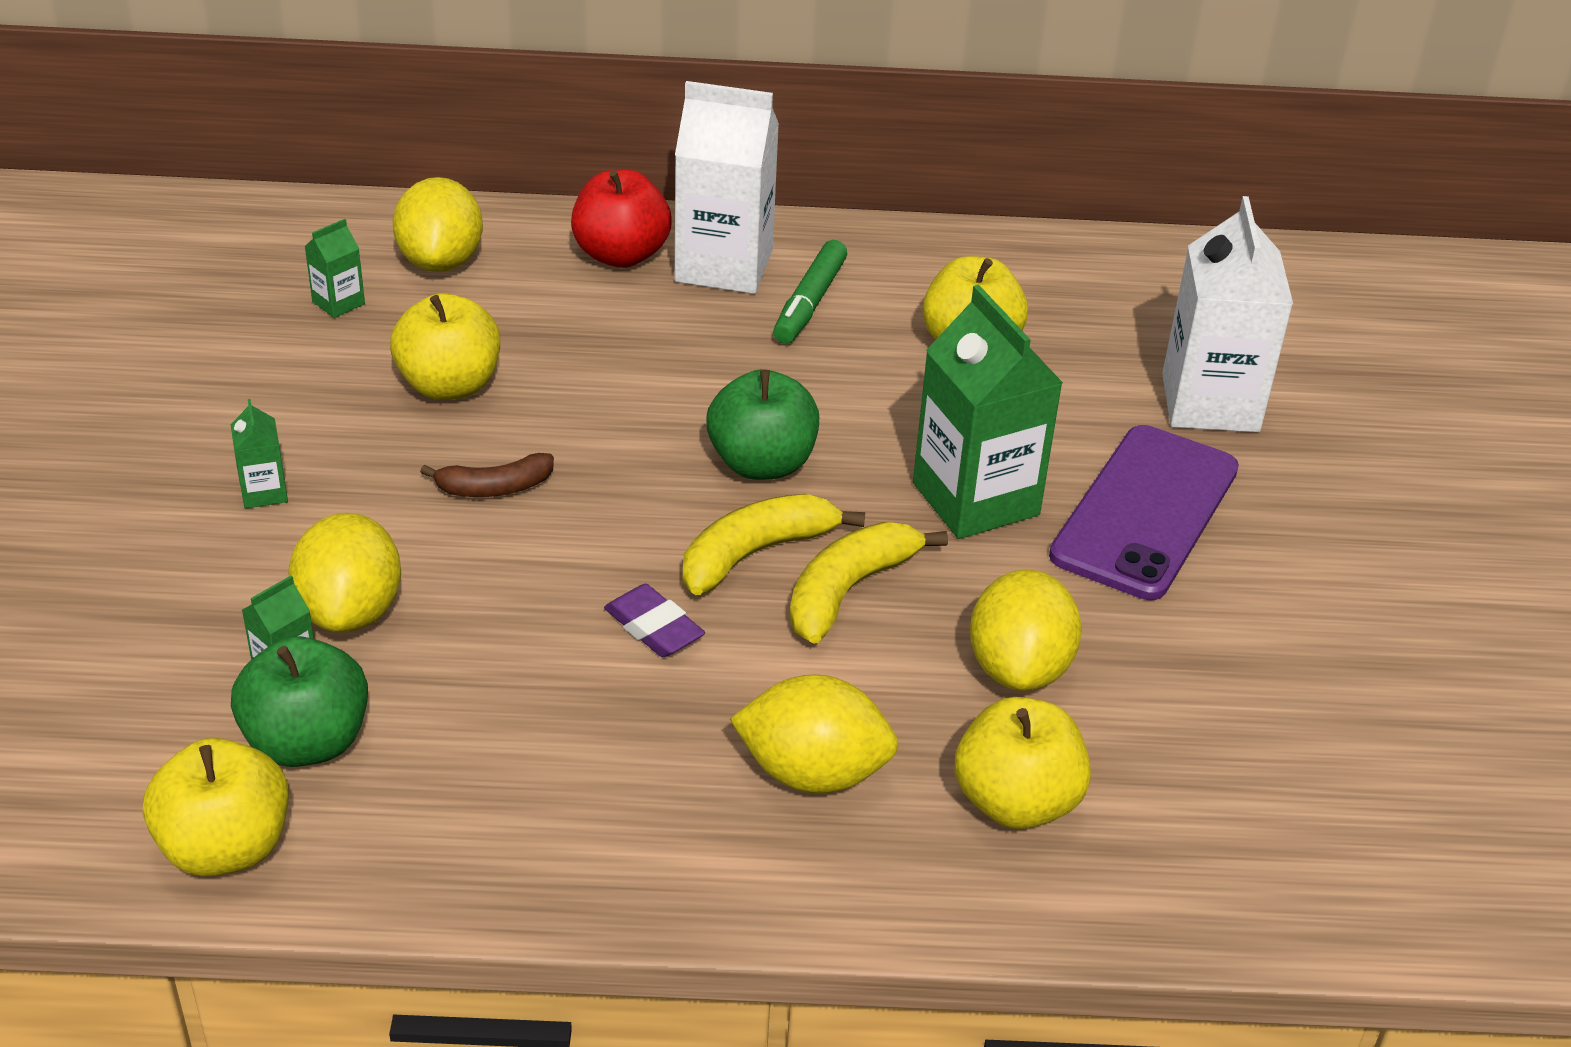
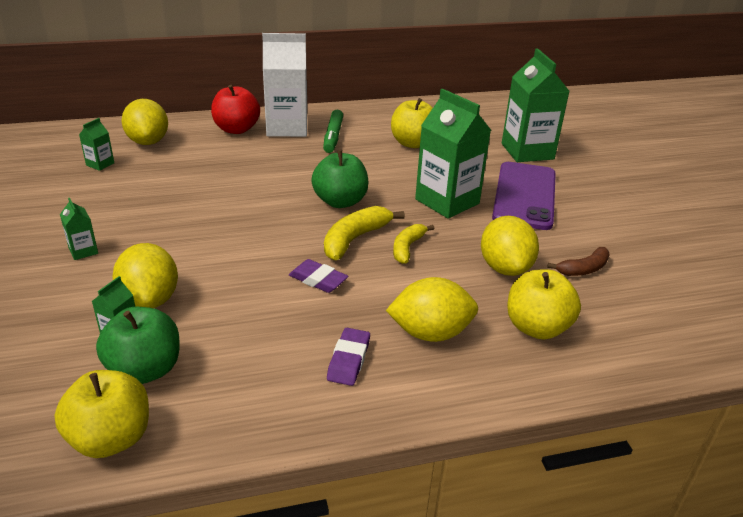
camera: 15 degrees left, 5 degrees down
yellow apple [390,293,500,400] -> none
brown banana [420,453,554,497] -> brown banana moved to [547,247,610,276]
yellow banana [790,522,948,644] -> yellow banana [393,224,435,264], size x0.66
white carton [1162,196,1293,432] -> green carton [502,48,570,162]
none -> purple eraser [327,328,370,386]

